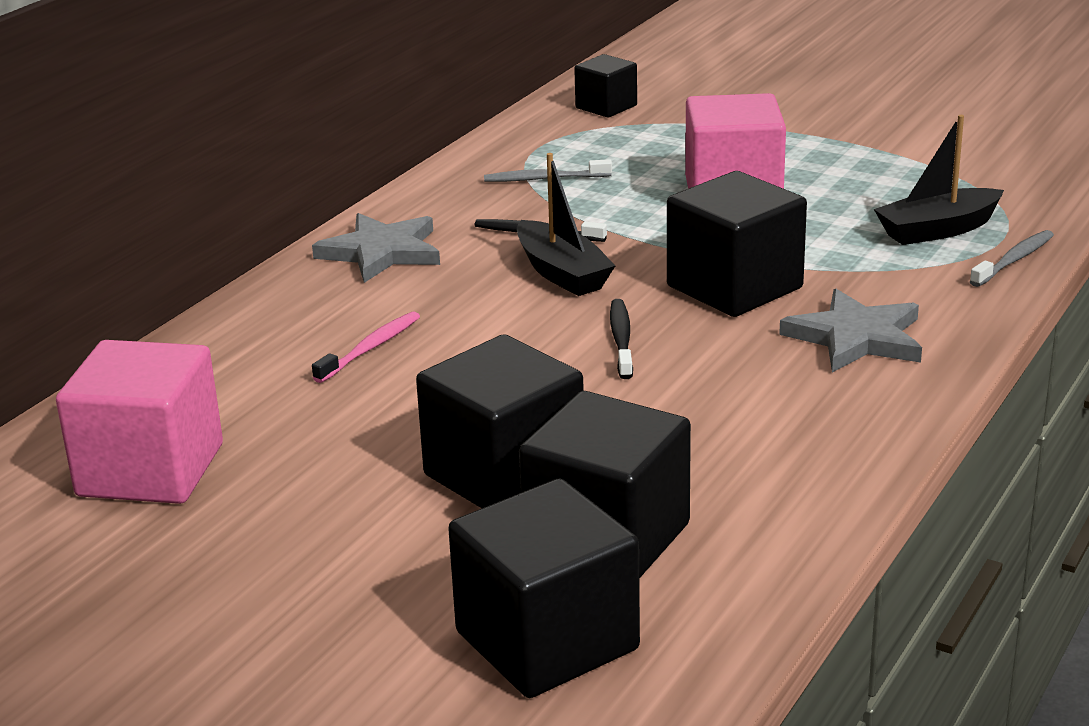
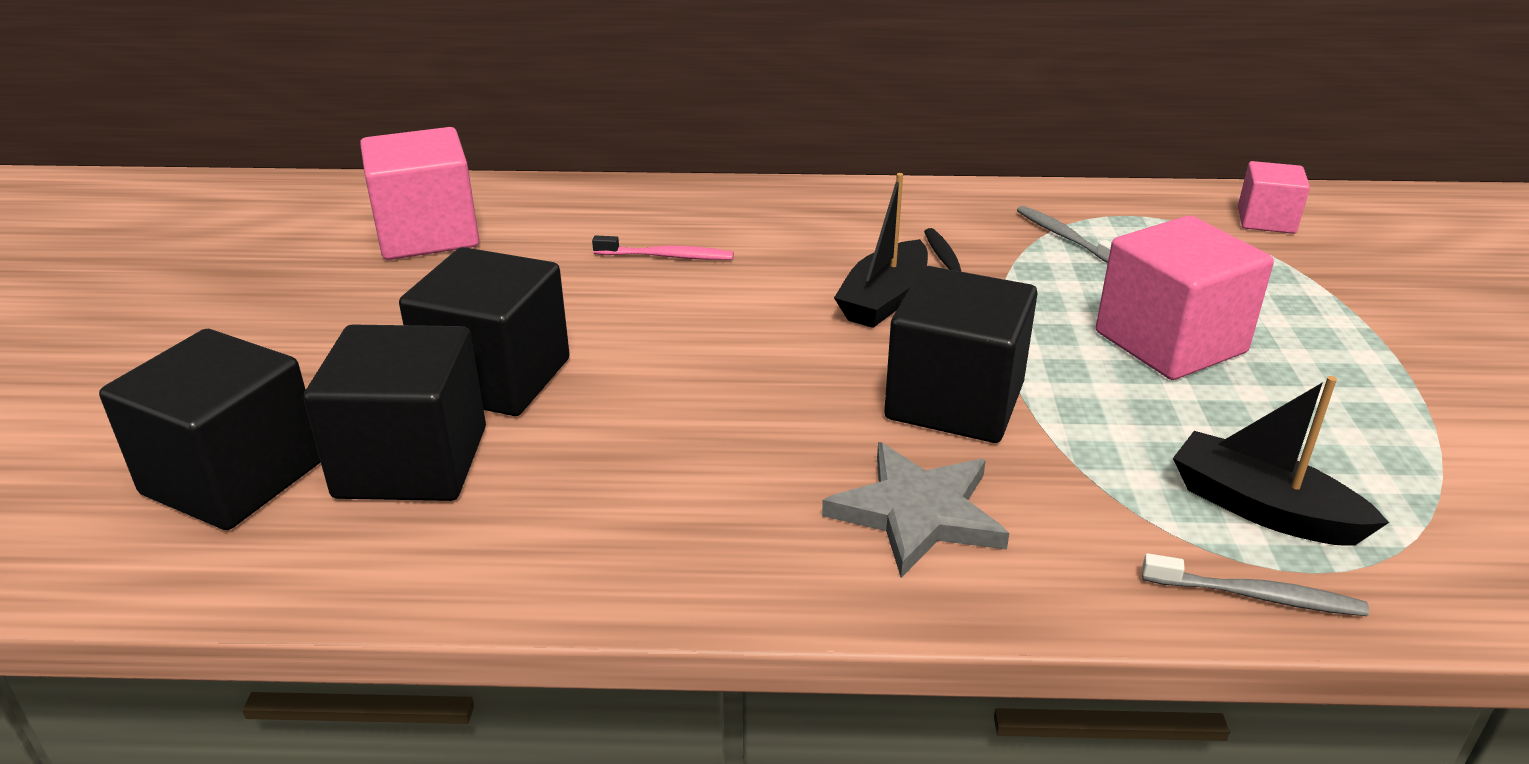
camera: 60 degrees right, 5 degrees up
grey star [312,213,440,283] -> none
black cube [574,54,637,117] -> pink cube [1238,161,1310,234]
black toothbrush [610,299,633,379] -> none

